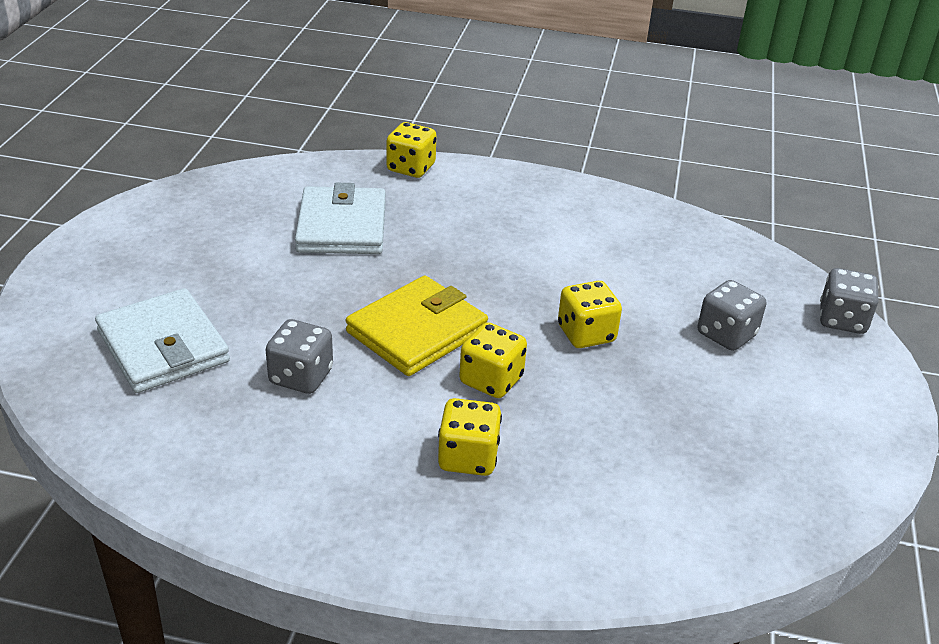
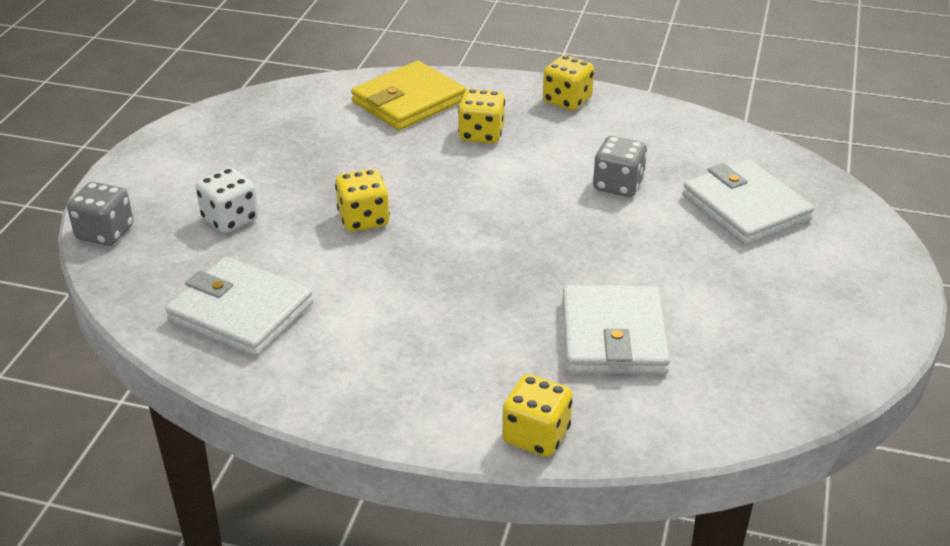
camera: 175 degrees left, 0 degrees up
yellow wallet [346,276,488,376] -> yellow wallet moved to [351,61,466,130]
yellow dice [459,322,527,398] -> yellow dice moved to [543,55,594,111]
grey dice [697,280,766,351] -> white dice [196,168,258,233]
none -> white wallet [165,257,313,357]

